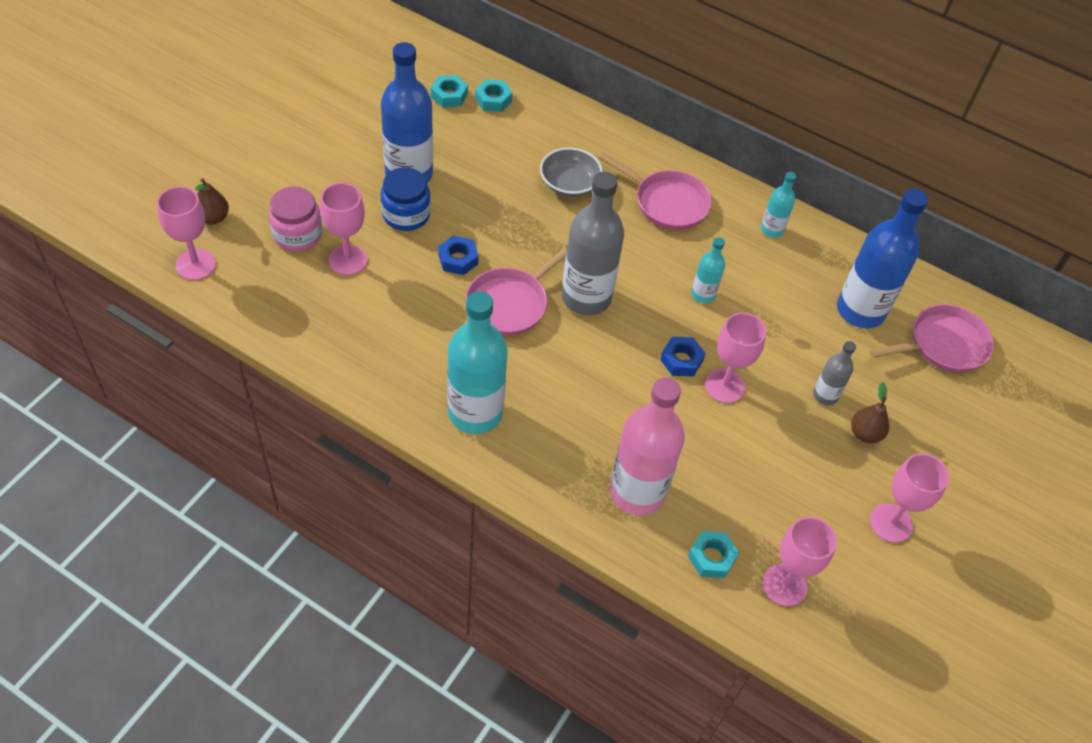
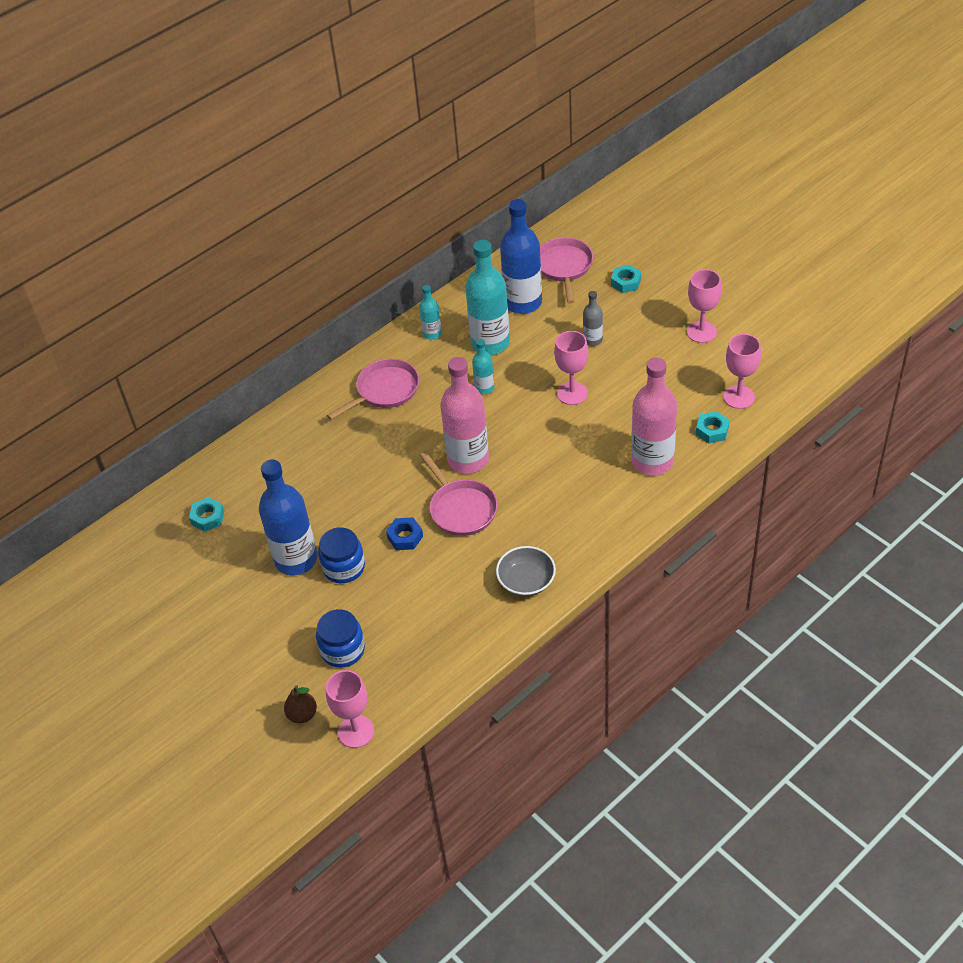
camera: 65 degrees left, 5 degrees down
pink jar [269,186,322,251] -> blue jar [316,609,365,668]
pink goblet [320,183,367,275] -> none
turquoise bottle [447,291,508,434] -> turquoise bottle moved to [465,240,510,355]
turquoise nut [475,79,513,112] -> turquoise nut moved to [611,265,641,293]
grey bowl [540,147,603,197] -> grey bowl moved to [496,546,556,596]
grey bottle [561,172,624,315] -> pink bottle [440,357,489,474]
blue nut [660,337,706,376] -> none
brown pear [851,382,889,443] -> none

